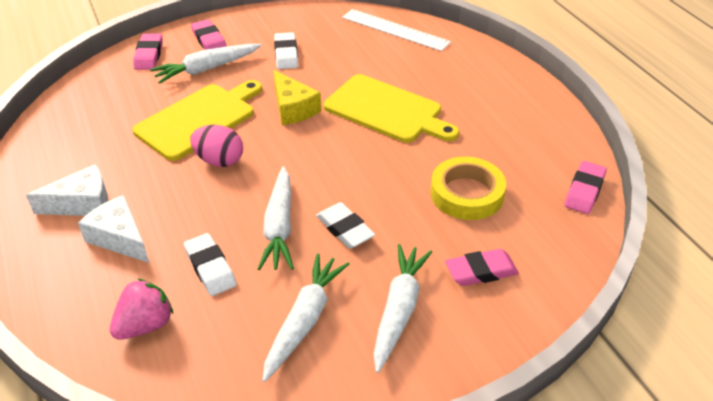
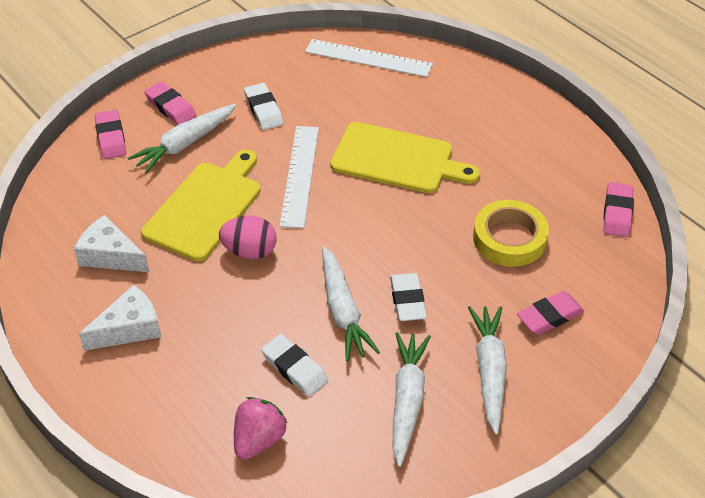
camera: 15 degrees left, 5 degrees up
white cheese [78,195,149,263] -> white cheese moved to [74,215,149,272]
yellow cheese [274,70,321,125] -> white ruler [279,126,319,228]
white eraser [316,202,375,248] -> white eraser turned 45 degrees clockwise [390,273,427,321]

